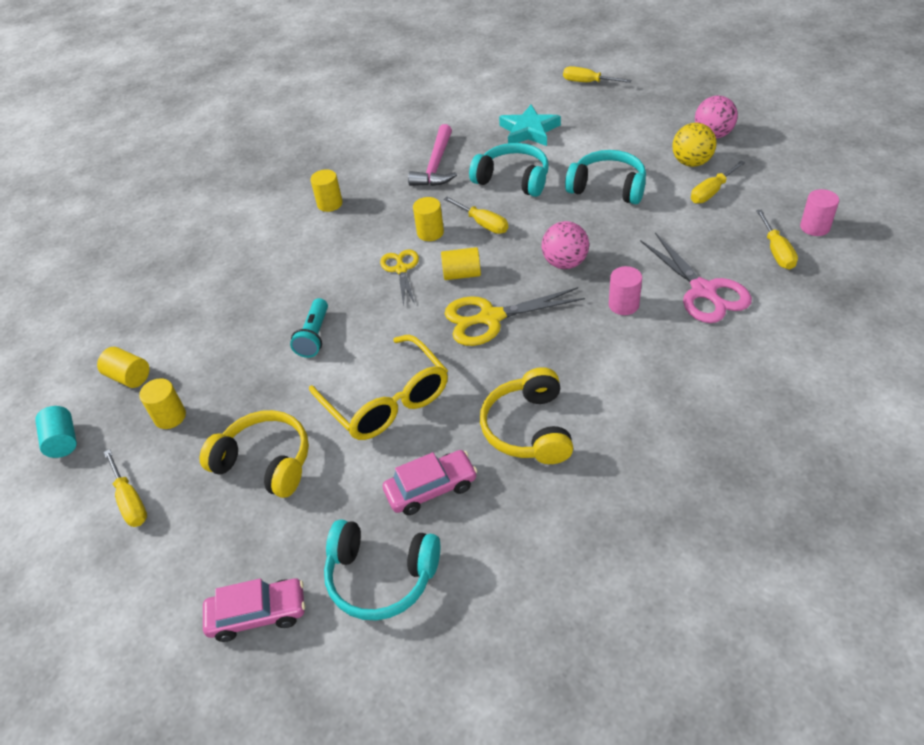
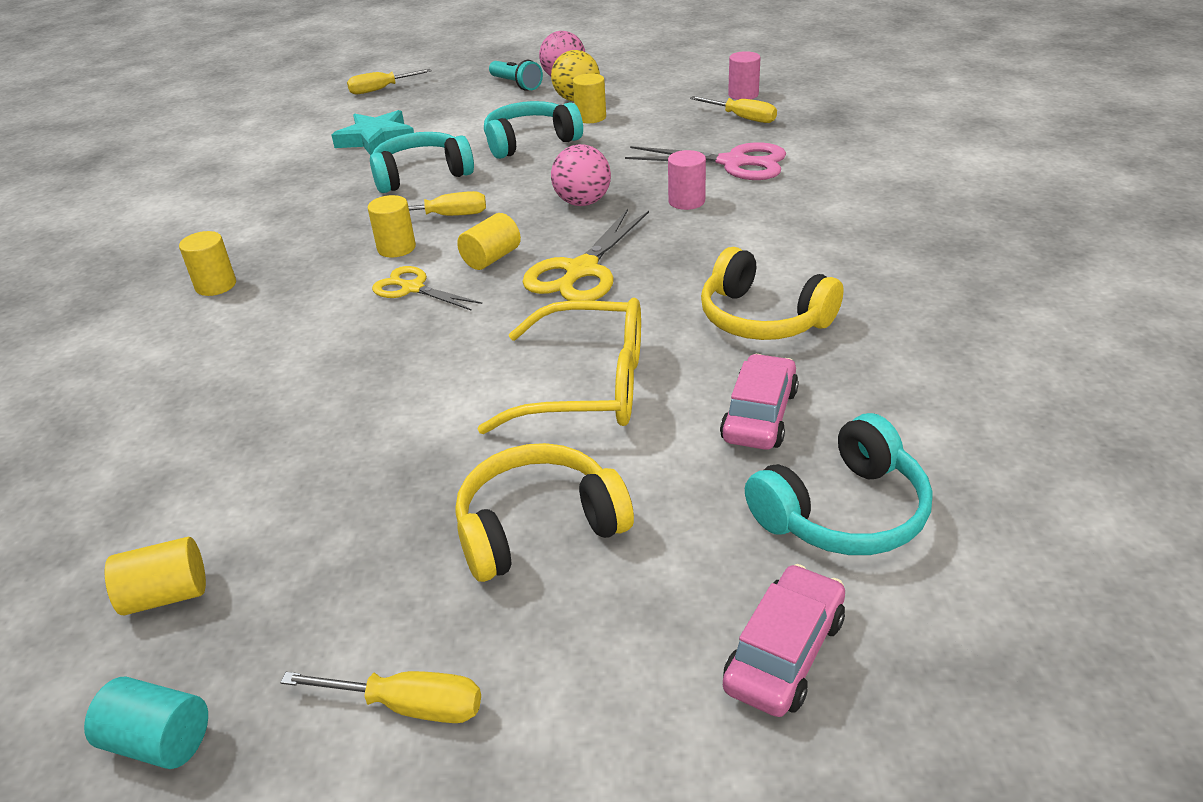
camera: 50 degrees left, 10 degrees down
yellow cylinder [139,378,186,429] -> yellow cylinder moved to [573,73,606,123]
turquoise flashlight [290,298,328,358] -> turquoise flashlight moved to [489,60,543,91]
pink hammer [408,124,457,186] -> none
yellow screwdriver [691,161,745,204] -> none

